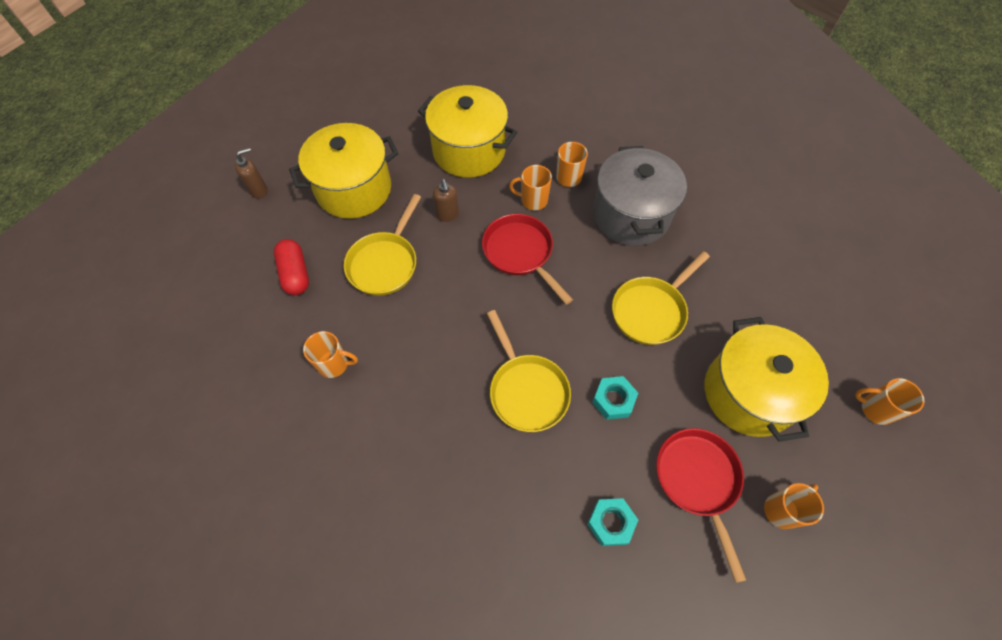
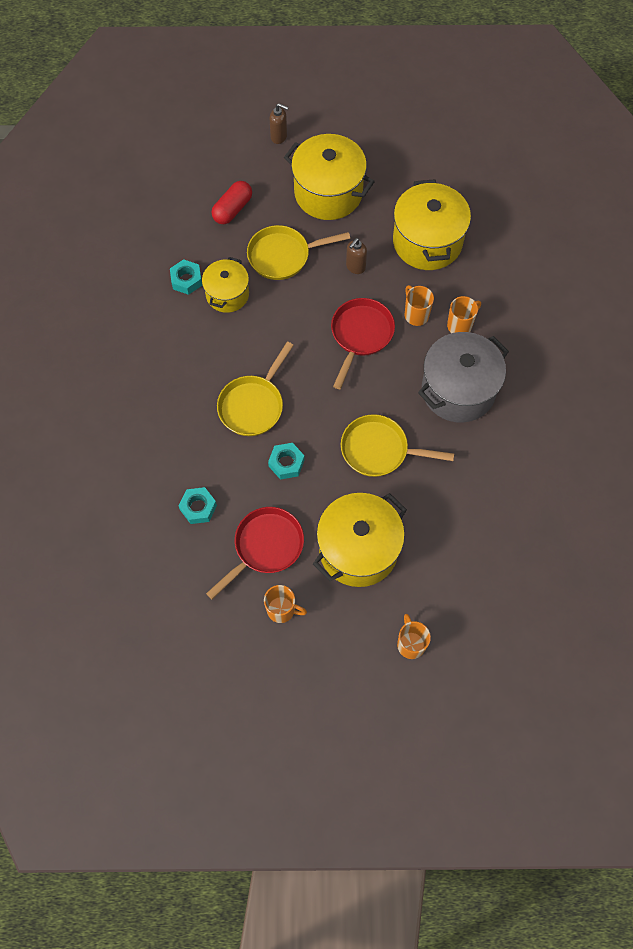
camera: 55 degrees right, 5 degrees up
orange mug [303,331,358,378] -> turquoise nut [170,259,202,295]
none -> yellow pot [202,257,249,313]

